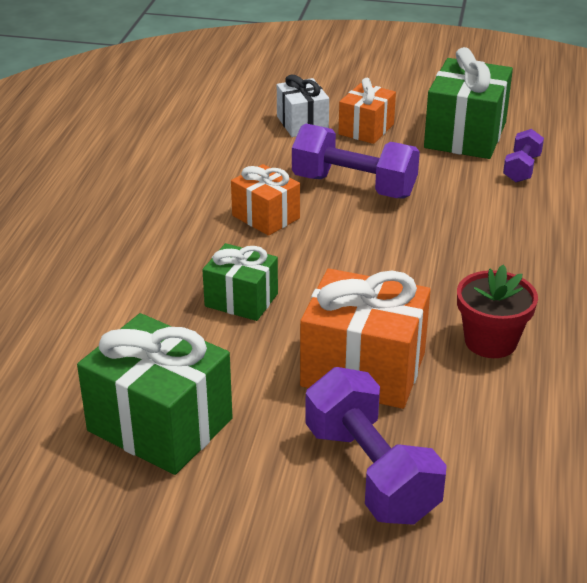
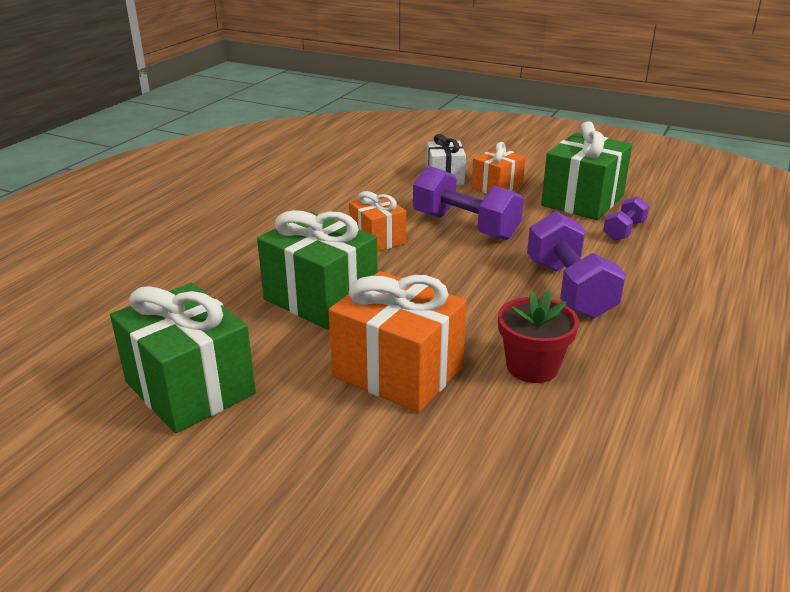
camera: 15 degrees right, 5 degrees down
green gift [203,243,278,321] -> green gift [257,210,378,330], size x1.67
purple dumbbell [305,367,447,525] -> purple dumbbell moved to [527,211,626,319]

